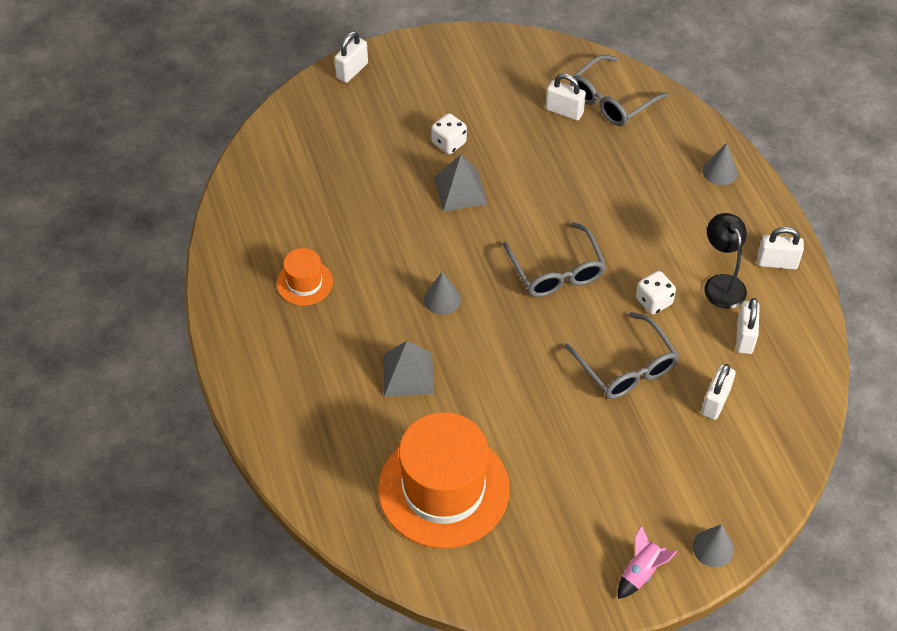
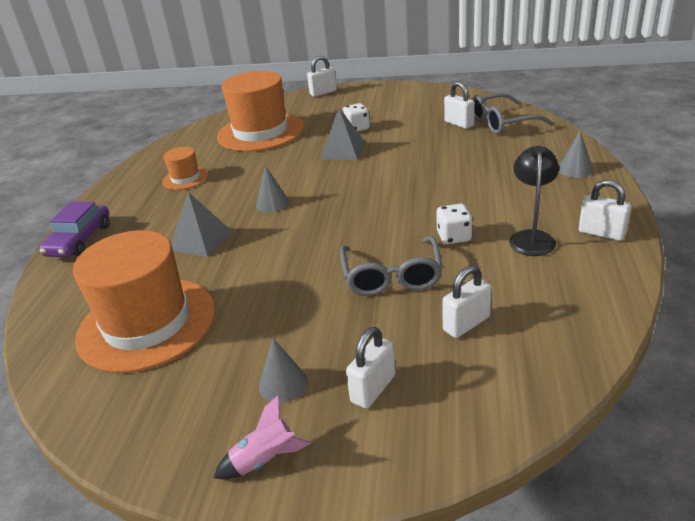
camera: 30 degrees right, 20 degrees down
grey glasses [503,222,606,297] -> none
grey cone [693,524,734,567] -> grey cone moved to [259,338,308,403]
white padlock [736,298,760,354] -> white padlock moved to [346,327,396,409]
none -> purple car [39,202,110,258]
none -> orange hat [217,71,304,152]

